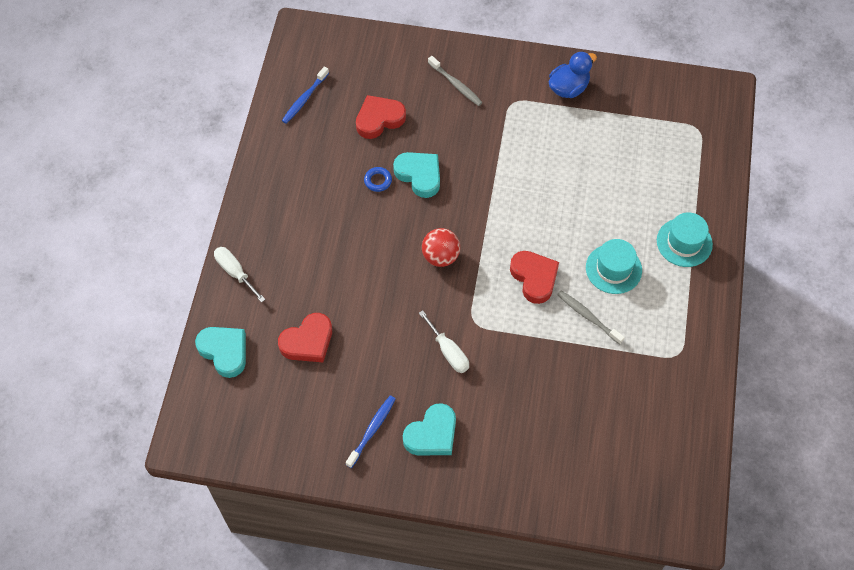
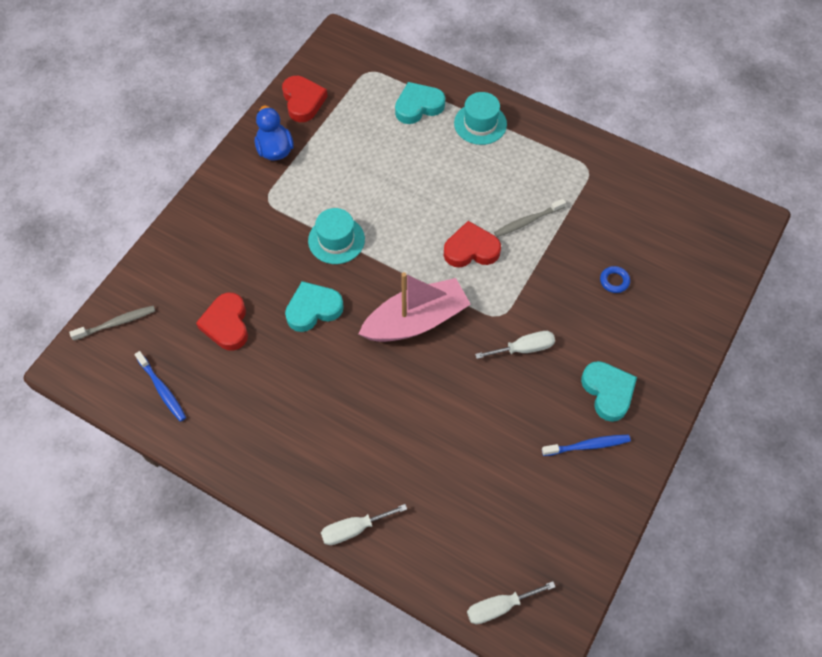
camera: 70 degrees left, 0 degrees up
turquoise heart [195,327,246,378] -> turquoise heart moved to [395,82,445,124]
red heart [278,313,332,362] -> red heart moved to [282,76,328,122]
blue toothbrush [346,395,396,468] -> blue toothbrush turned 120 degrees clockwise [542,435,631,456]
blue ring [364,167,392,192] -> blue ring moved to [600,266,630,293]
red ball [422,228,460,267] -> pink boat [359,272,471,342]
grey toothbrush [428,56,483,106] -> grey toothbrush moved to [69,306,155,341]
turquoise hat [586,239,642,294] -> turquoise hat moved to [308,208,365,264]
none -> white screwdriver [467,581,555,624]

